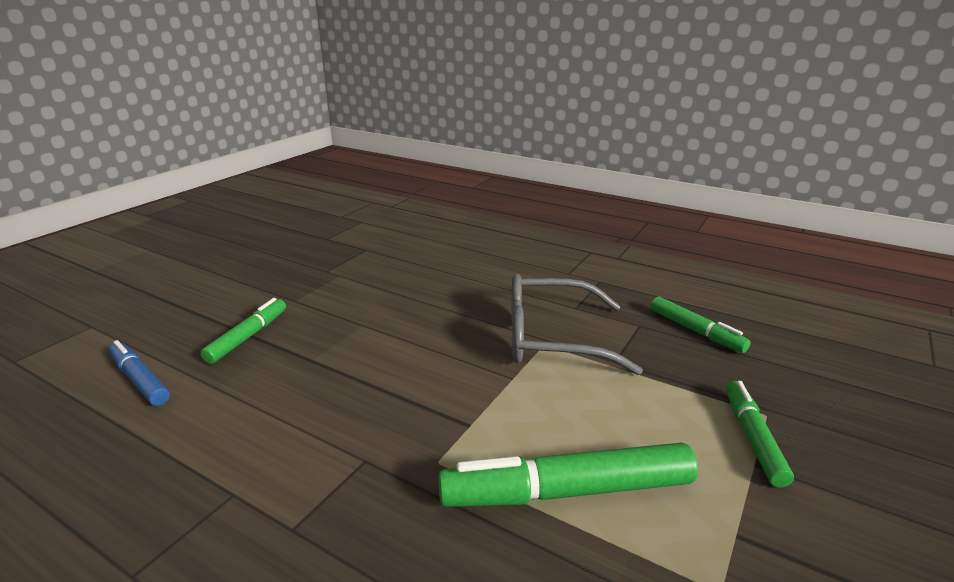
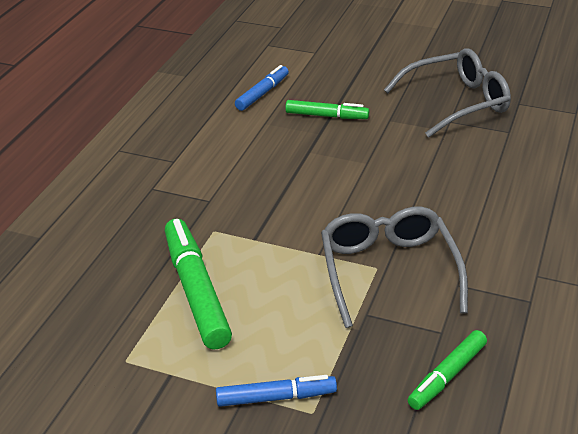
camera: 80 degrees right, 10 degrees up
green marker [726,381,794,488] -> blue marker [216,375,337,407]
none -> grey glasses [384,48,511,138]

